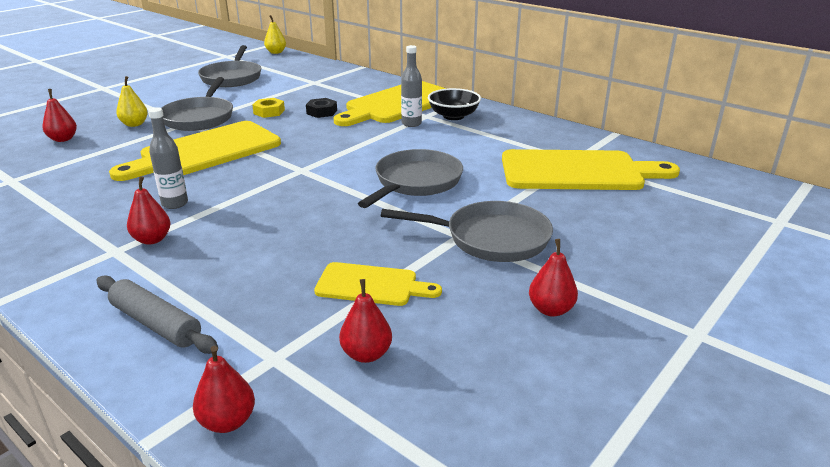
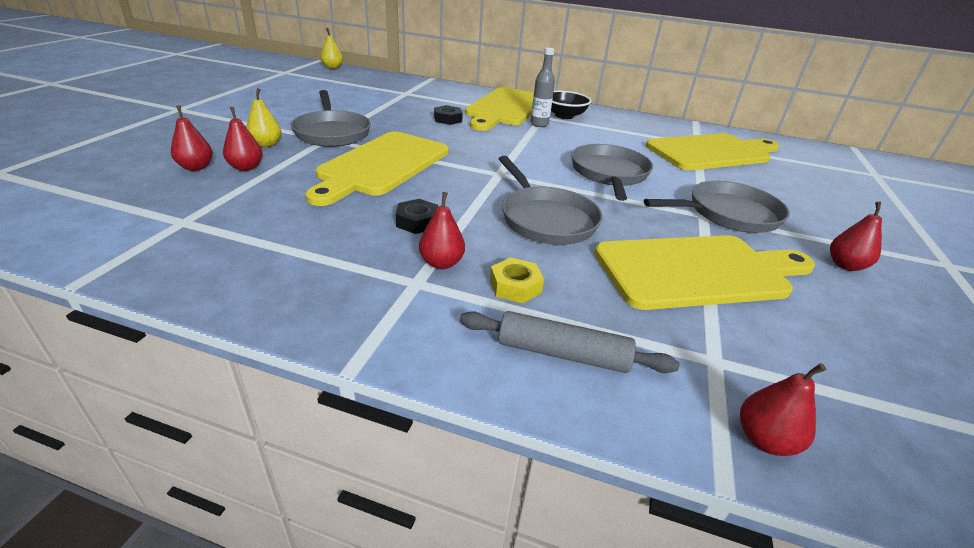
camera: 25 degrees left, 5 degrees up
grey bottle [148,107,188,209] -> black nut [396,199,438,234]
grey pan [198,45,261,87] -> grey pan moved to [499,156,602,245]
yellow nut [252,98,285,118] -> yellow nut moved to [490,257,544,303]
yellow cutting board [314,262,442,306] -> yellow cutting board [595,235,815,310], size x1.88
red pear [339,279,392,363] -> red pear moved to [223,107,263,171]

